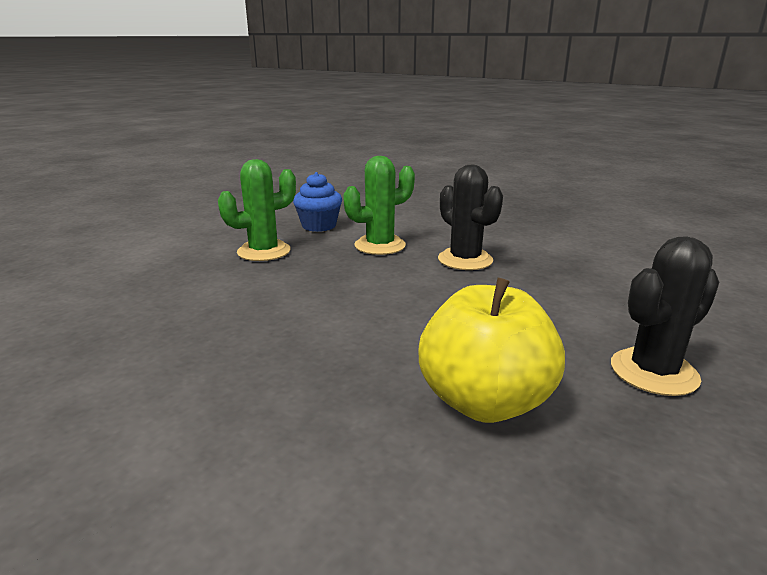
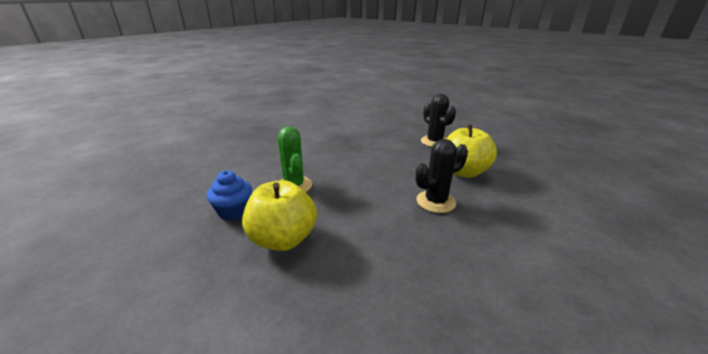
camera: 85 degrees left, 5 degrees up
green cactus [218,159,296,261] -> yellow apple [242,180,317,251]
black cactus [438,165,503,270] -> black cactus moved to [416,139,468,213]

